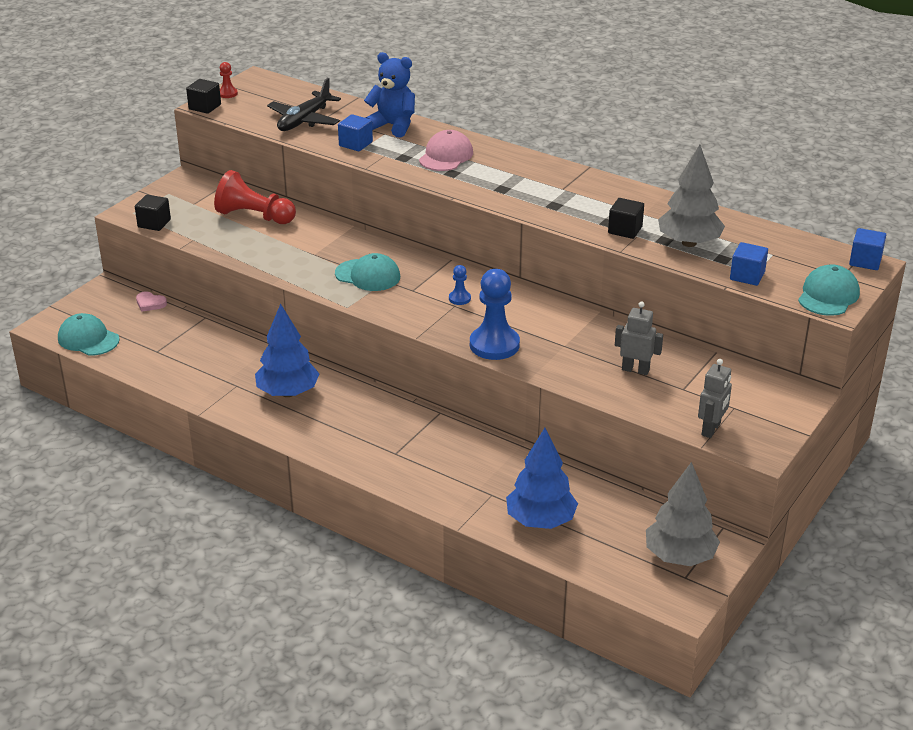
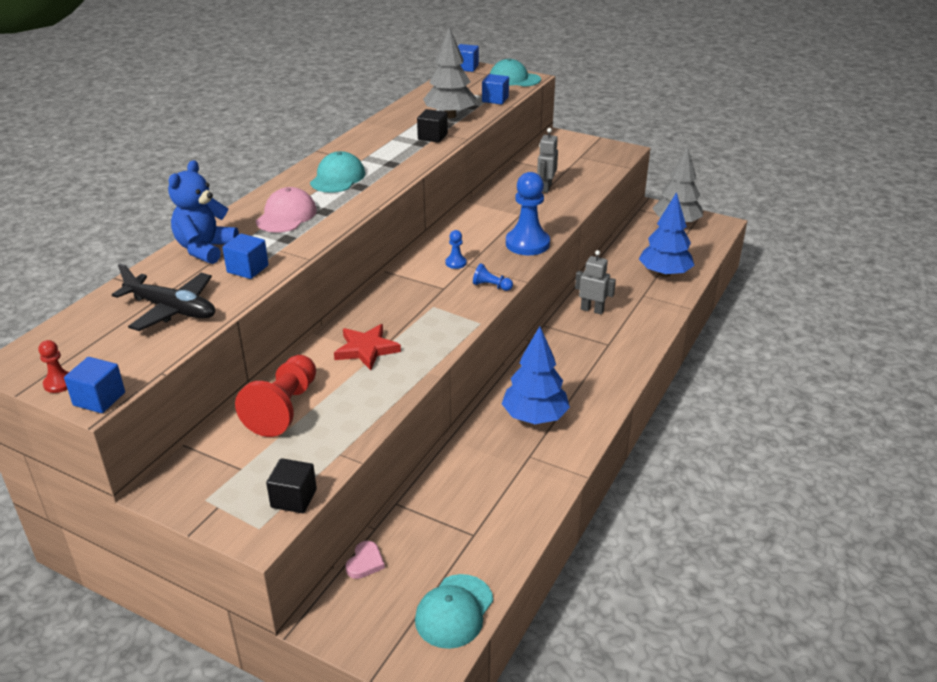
camera: 95 degrees left, 0 degrees up
black cube [186,79,221,114] -> blue cube [64,357,125,413]
turquoise cap [335,253,400,291] -> turquoise cap moved to [310,151,365,193]
pink cap [419,130,473,171] -> pink cap turned 90 degrees clockwise [256,187,317,233]
grey robot [698,359,732,438] -> grey robot moved to [575,250,616,314]
none -> red star [334,324,401,370]
none -> blue pawn [473,263,513,291]

